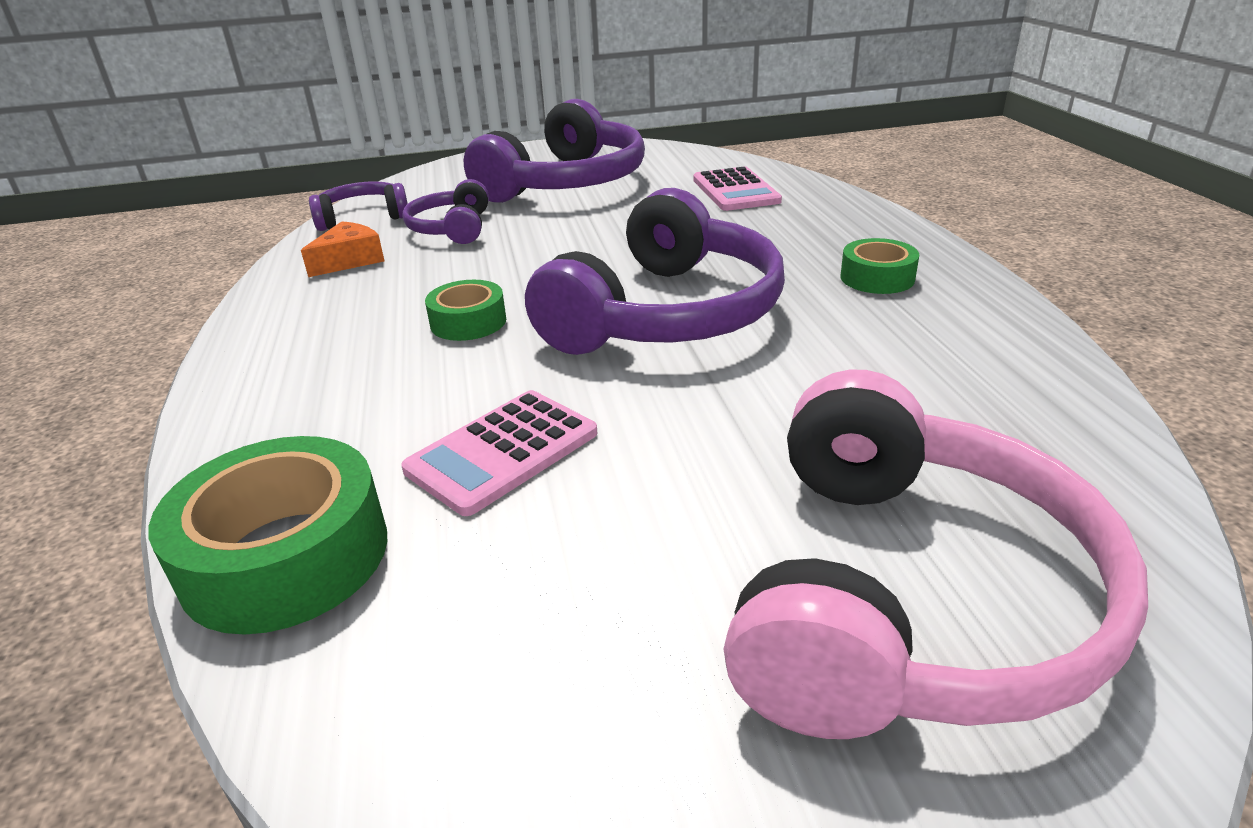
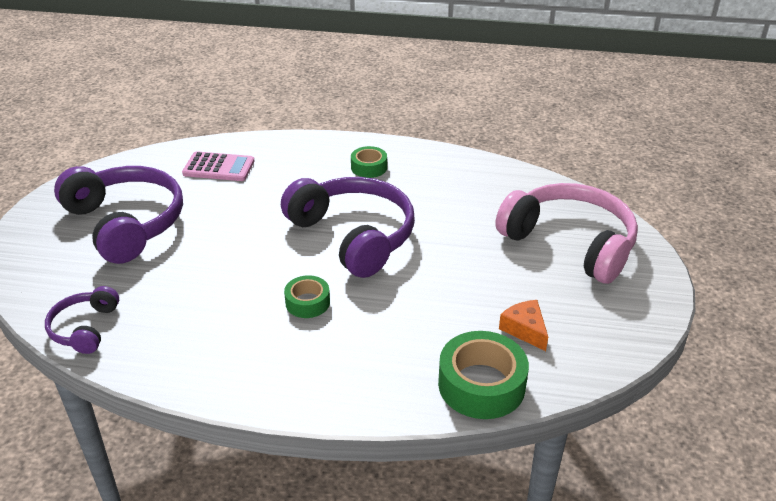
camera: 70 degrees left, 5 degrees up
orange cheese [301,221,384,277] -> orange cheese moved to [499,300,548,351]
pink calculator [401,390,597,516] -> none
purple headphones [402,179,489,244] -> none

